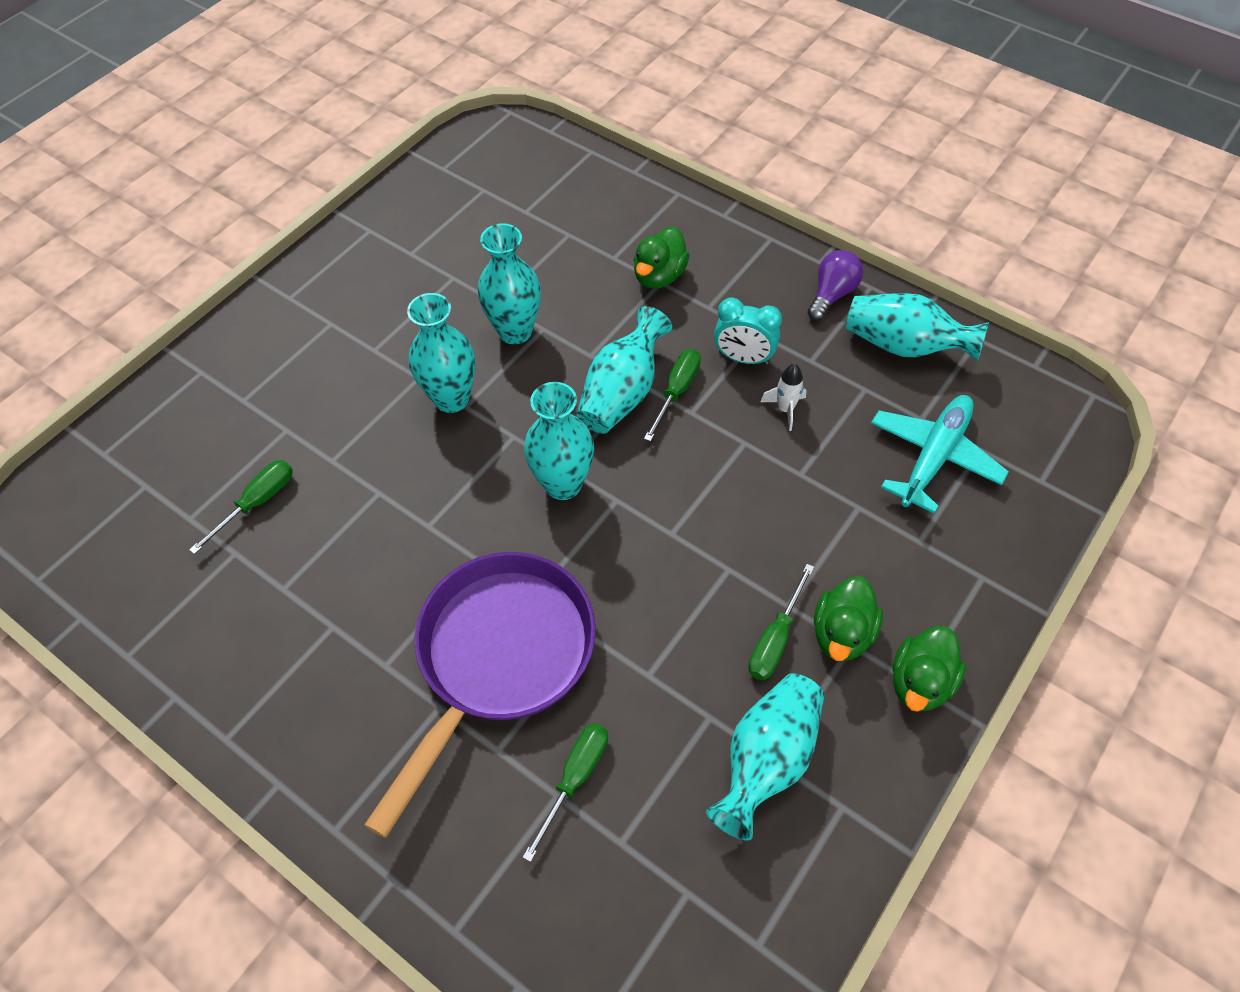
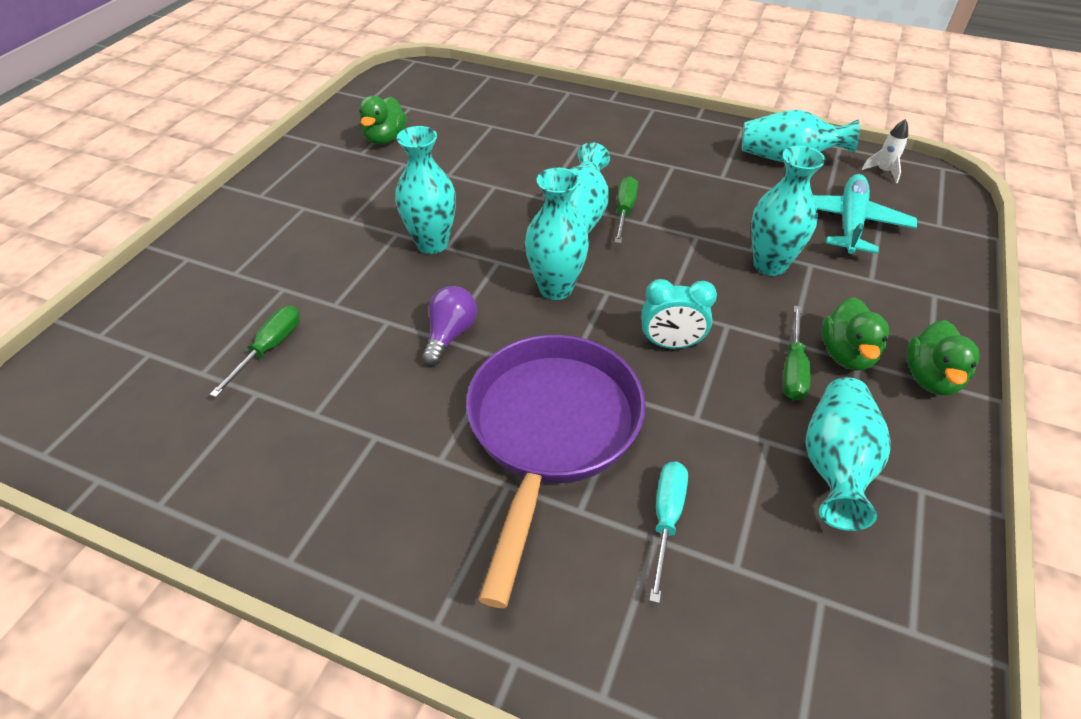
camera: 15 degrees left, 10 degrees down
turquoise vase [478,223,541,344] -> turquoise vase moved to [751,146,826,276]
green screwdriver [523,723,608,862] -> turquoise screwdriver [649,462,688,603]
green duck [634,226,690,289] -> green duck moved to [359,96,407,144]
turquoise clock [714,298,782,365] -> turquoise clock moved to [641,279,717,349]
white rocket [760,364,807,431] -> white rocket moved to [862,119,908,183]
purple light bulb [807,250,863,321] -> purple light bulb moved to [422,286,477,366]

